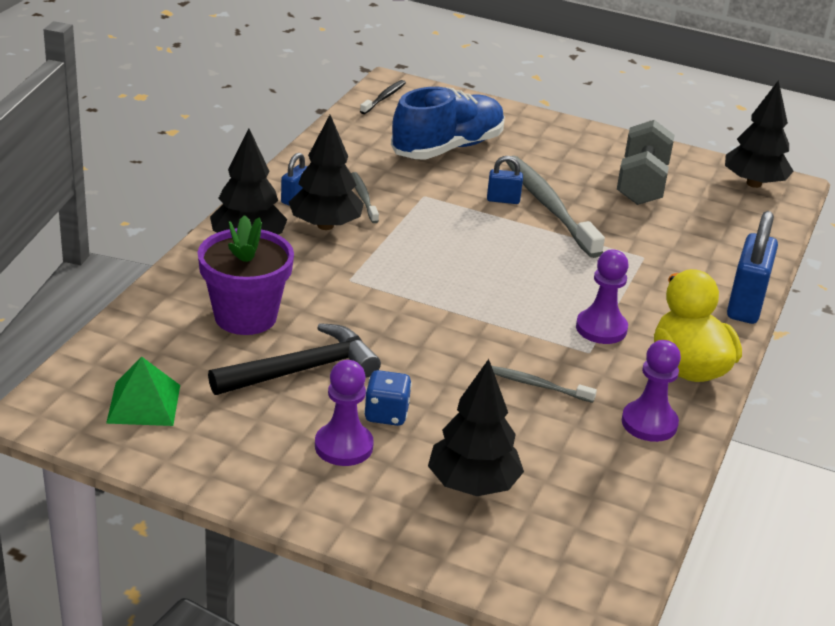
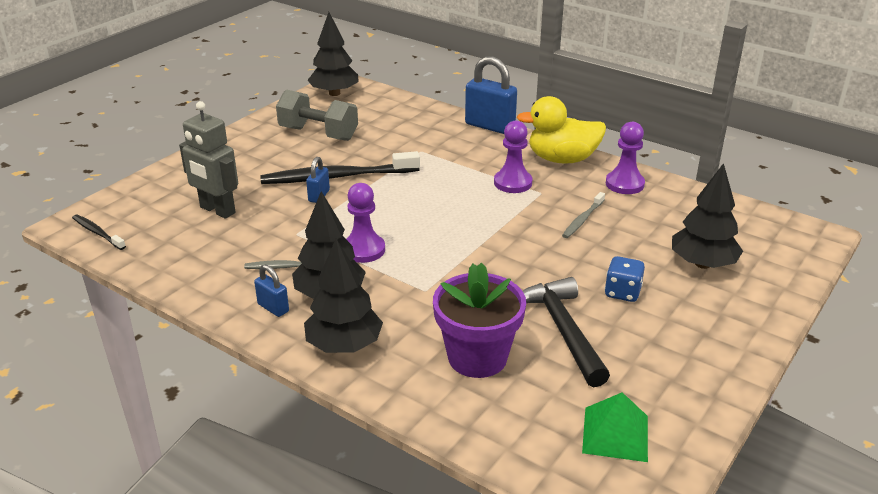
camera: 75 degrees left, 0 degrees up
purple pawn [315,360,374,466] -> purple pawn moved to [346,183,385,263]
blue shoe [391,87,505,159] -> grey robot [179,101,238,219]
grey toothbrush [506,156,605,258] -> black toothbrush [260,151,420,184]

